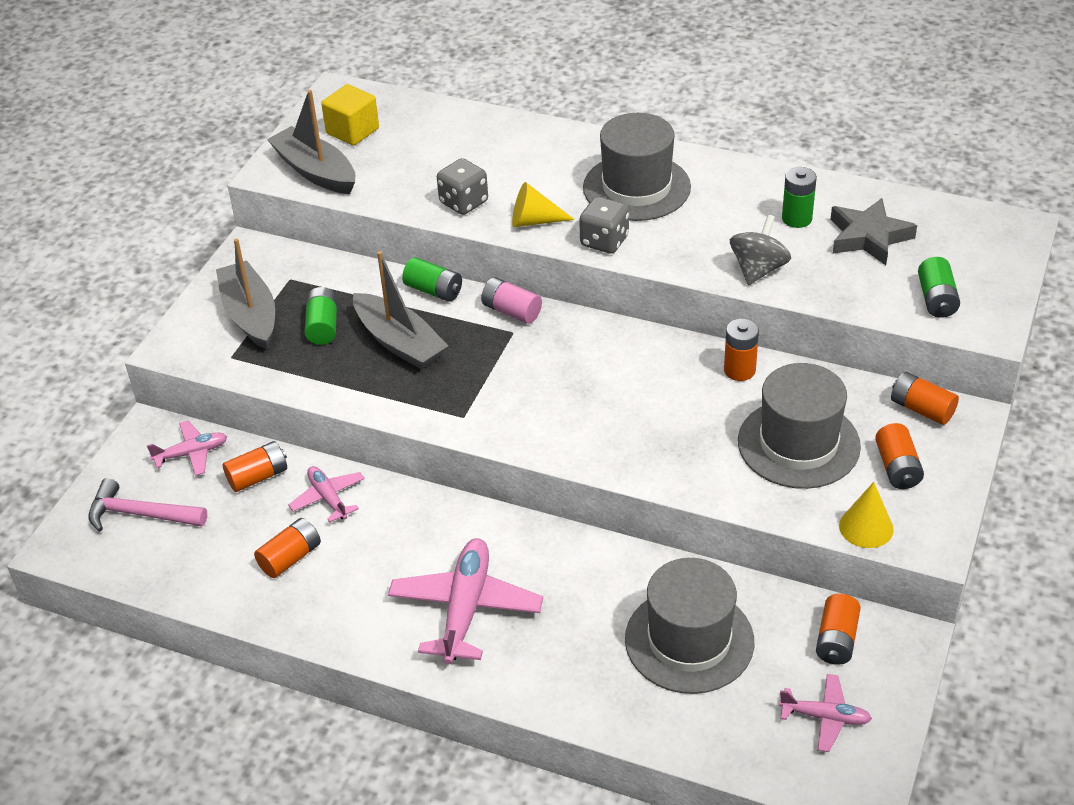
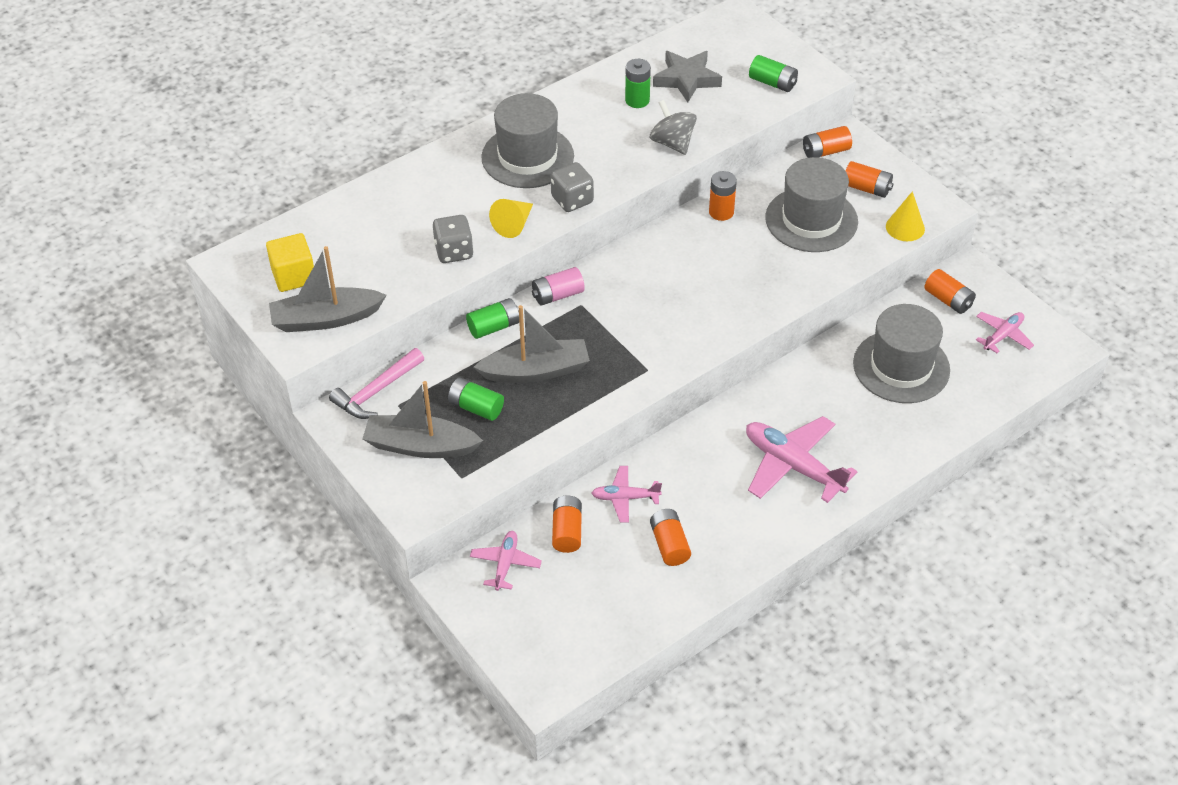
camera: 60 degrees left, 5 degrees up
pink hammer [89,478,207,532] -> pink hammer moved to [329,348,424,419]

